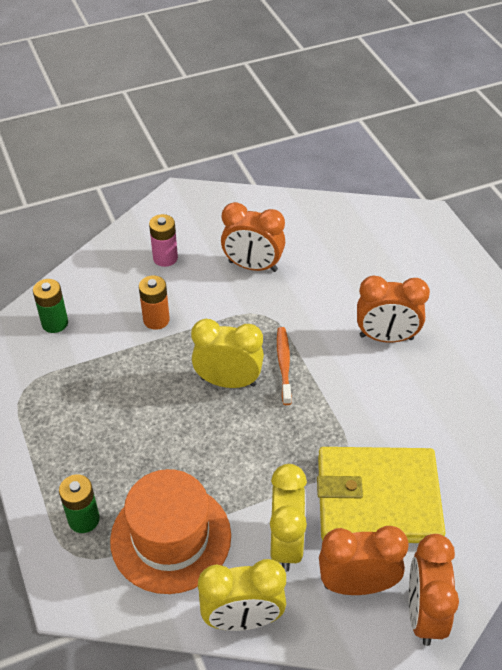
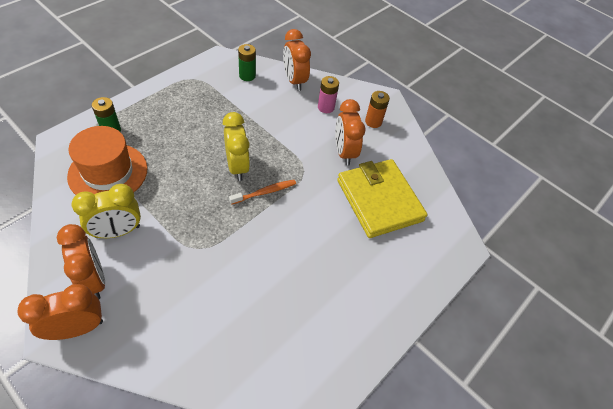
camera: 60 degrees right, 5 degrees up
orange battery [139,275,170,330] -> orange battery moved to [365,91,390,128]
yellow clock [198,559,286,631] -> none
yellow wallet [317,447,446,543] -> yellow wallet moved to [337,159,428,238]
orange clock [357,275,430,343] -> orange clock moved to [283,29,311,91]

